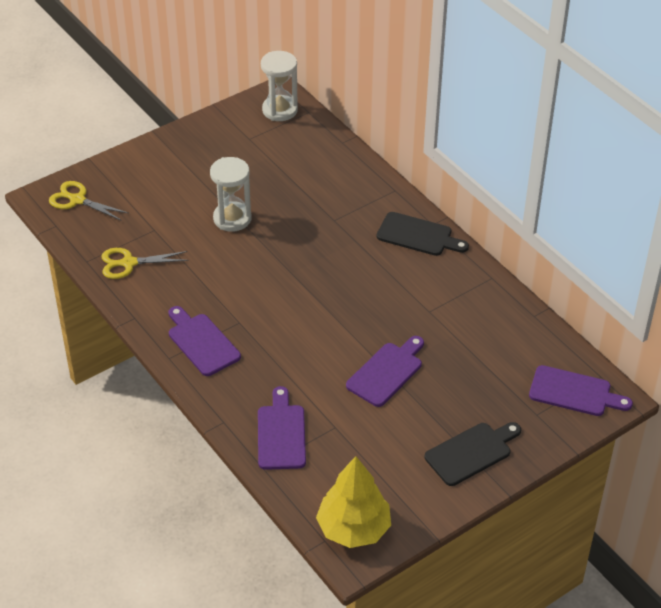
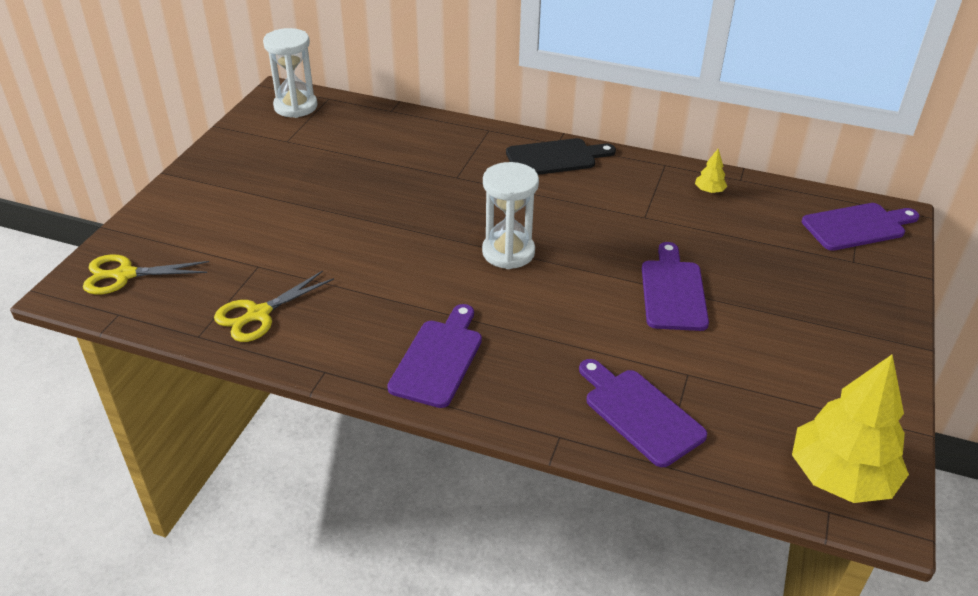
camera: 35 degrees left, 5 degrees down
purple cutting board [169,306,241,376] -> purple cutting board turned 90 degrees clockwise [387,304,482,408]
white hourglass [210,157,251,232] -> white hourglass moved to [482,162,539,269]
black cutting board [425,422,521,486] -> none
none -> yellow tree [695,149,727,193]

